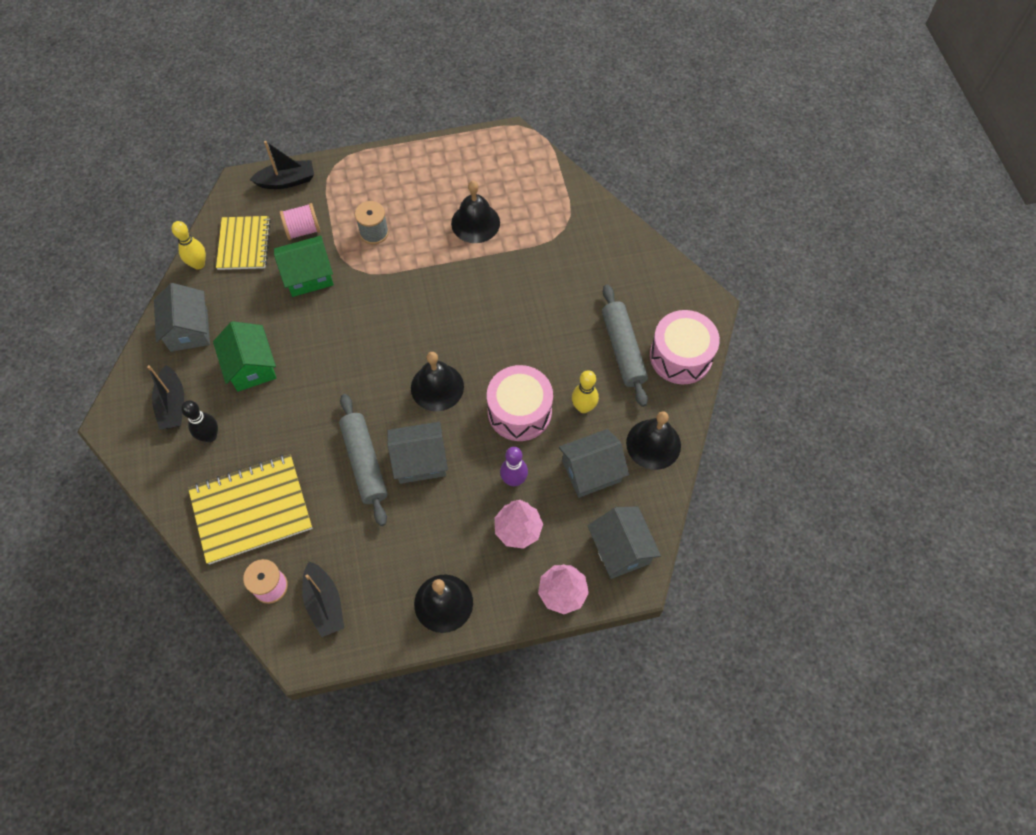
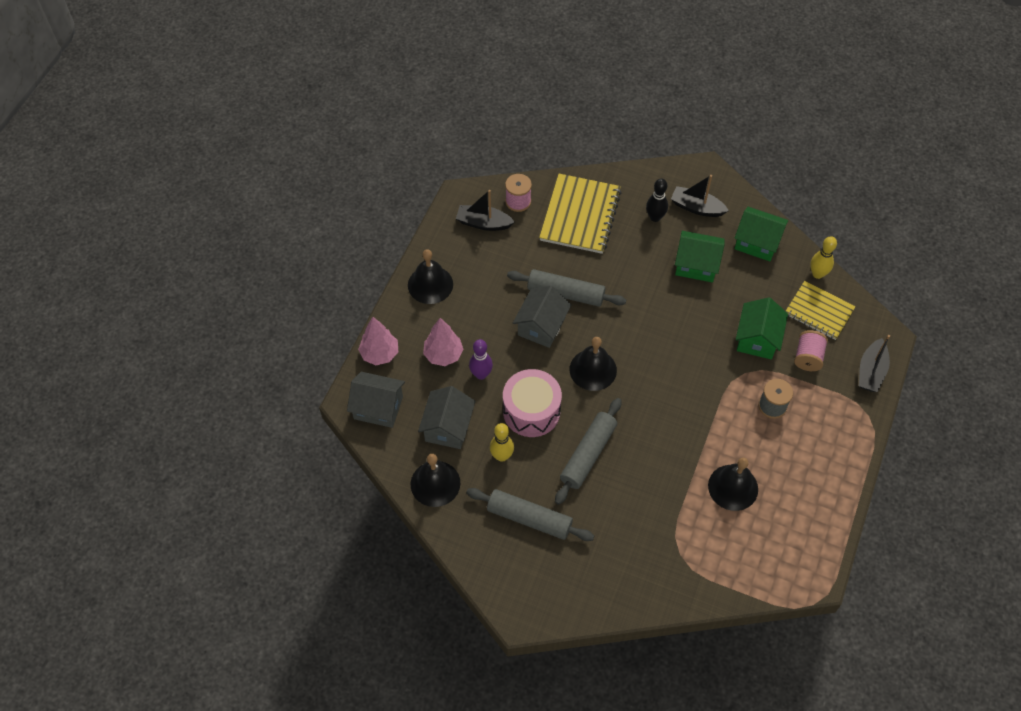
camera: 125 degrees right, 5 degrees down
grey house [154,283,210,352] -> green house [734,207,788,261]
pink drum [650,310,720,384] -> none
none -> grey rolling pin [555,398,622,505]

